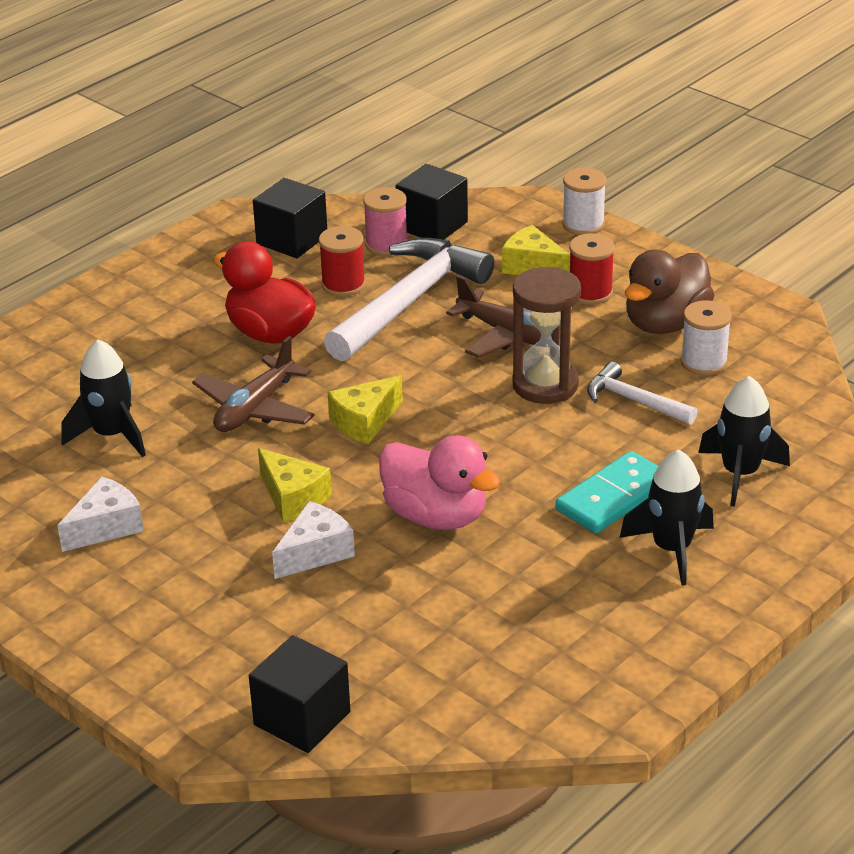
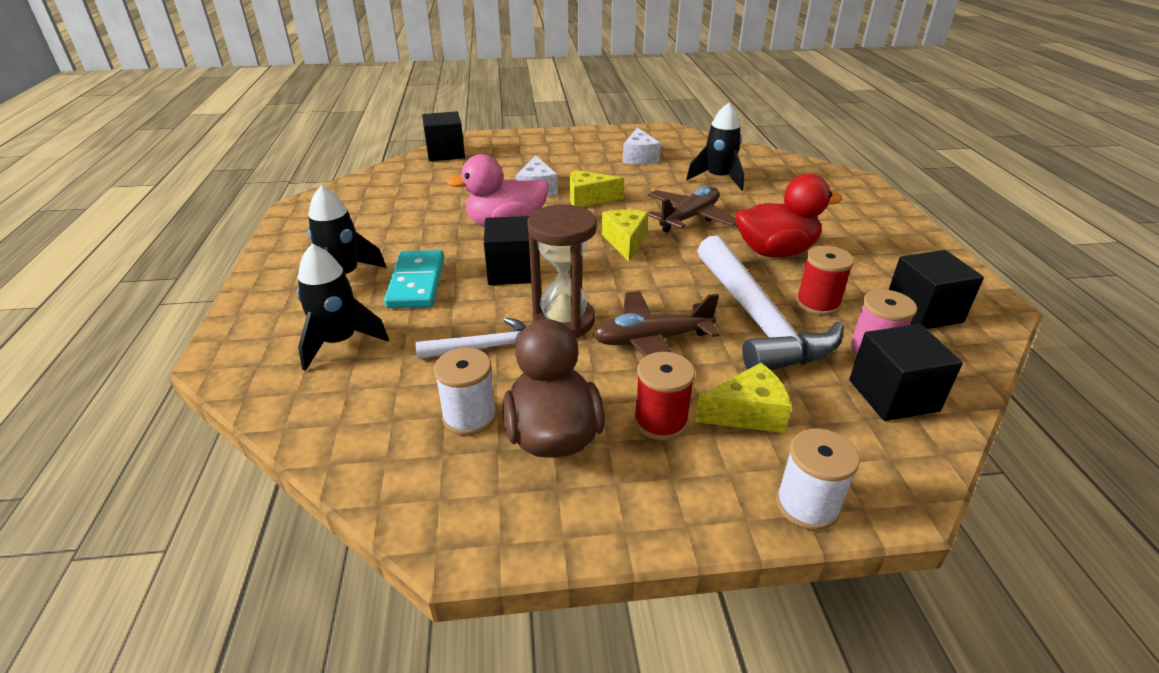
camera: 130 degrees right, 0 degrees up
brown plane [192,336,315,432] -> brown plane turned 60 degrees clockwise [648,186,736,233]
none -> black cube [484,216,531,285]

